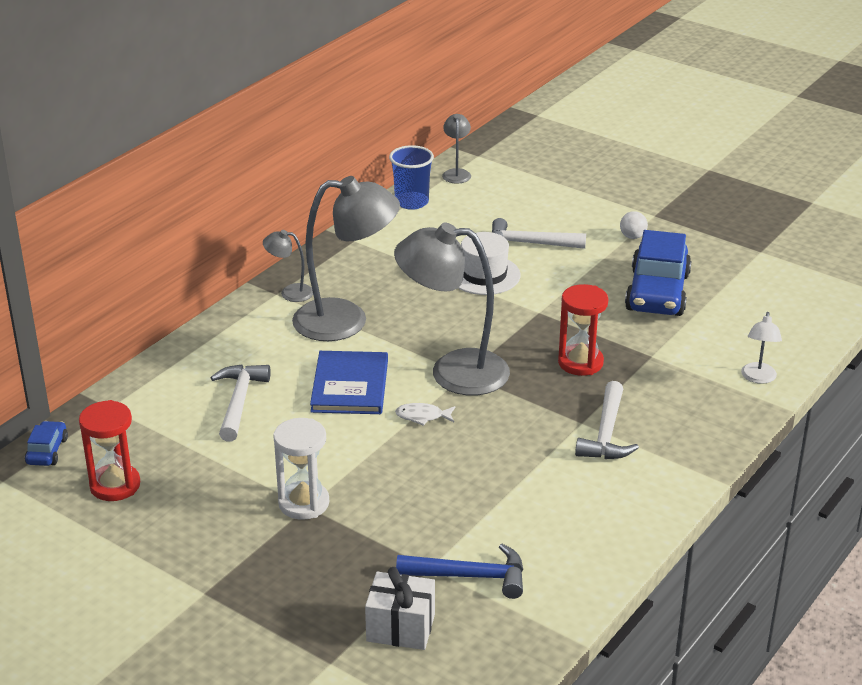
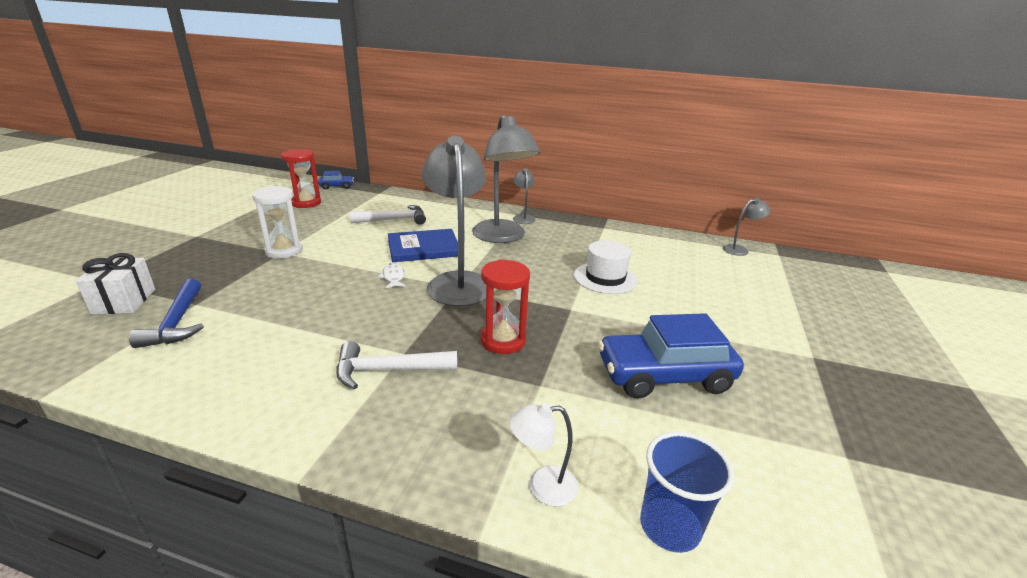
camera: 70 degrees right, 5 degrees down
blue cup [389,145,434,210] -> blue cup moved to [640,431,735,553]
white hammer [492,218,586,249] -> none
white ball [620,211,648,239] -> none

